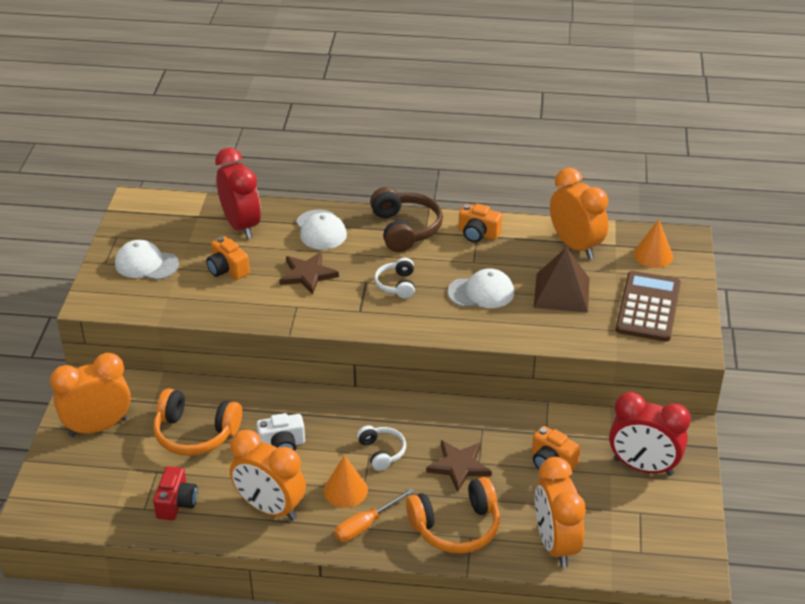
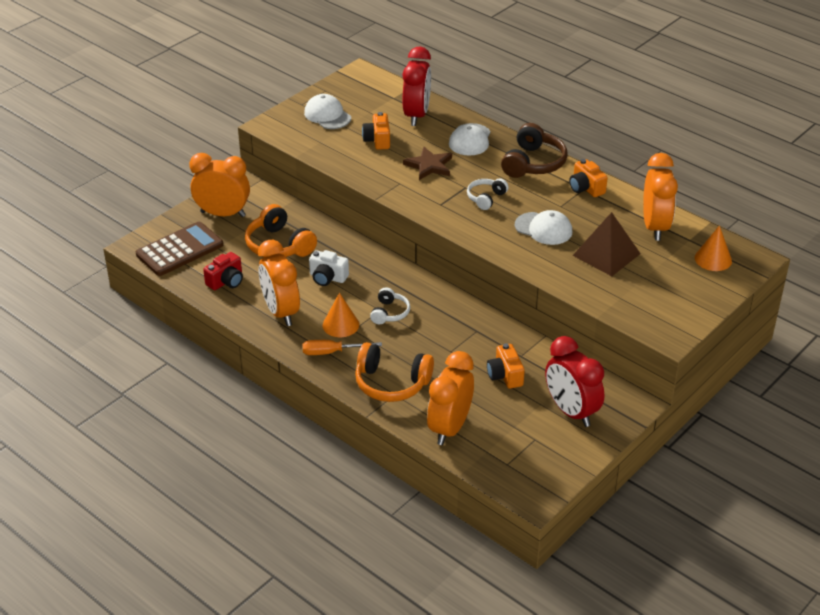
camera: 35 degrees right, 0 degrees up
brown star [426,440,492,492] -> none
brown calculator [615,271,681,342] -> brown calculator moved to [136,222,223,276]

